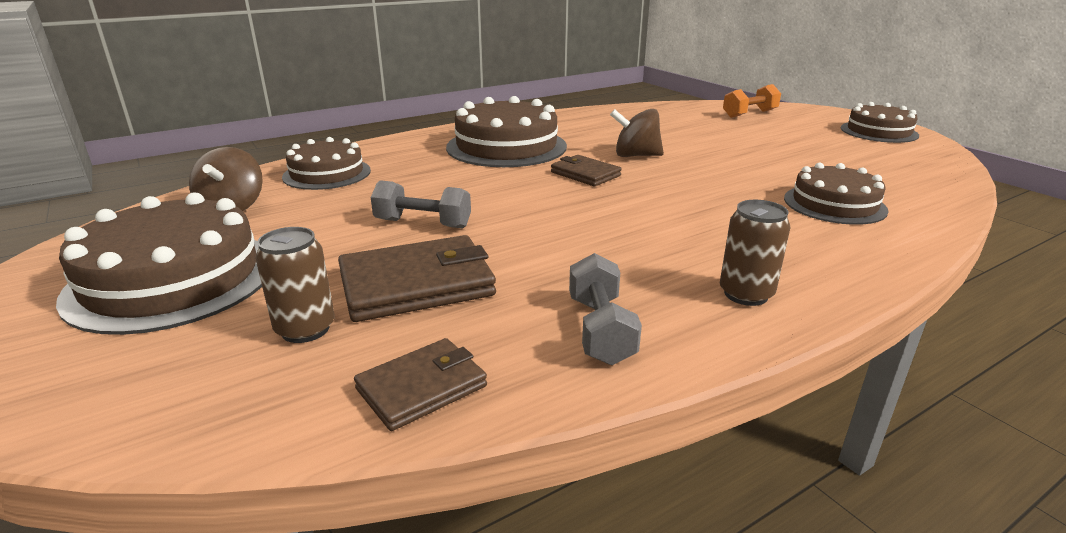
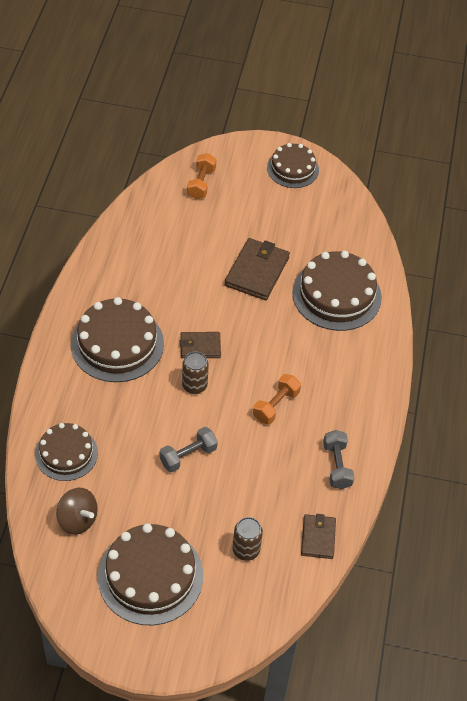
camera: 50 degrees left, 25 degrees up
brown wallet [338,235,496,322] -> brown wallet moved to [225,238,290,300]
grey dumbbell [569,253,642,365] -> grey dumbbell turned 45 degrees clockwise [323,430,355,489]
brown spinning top [610,109,664,157] -> none
brown can [720,200,790,306] -> brown can moved to [182,352,209,394]
brown cake [784,162,889,225] -> brown cake [292,251,382,331], size x1.59
none -> orange dumbbell [253,374,301,424]

